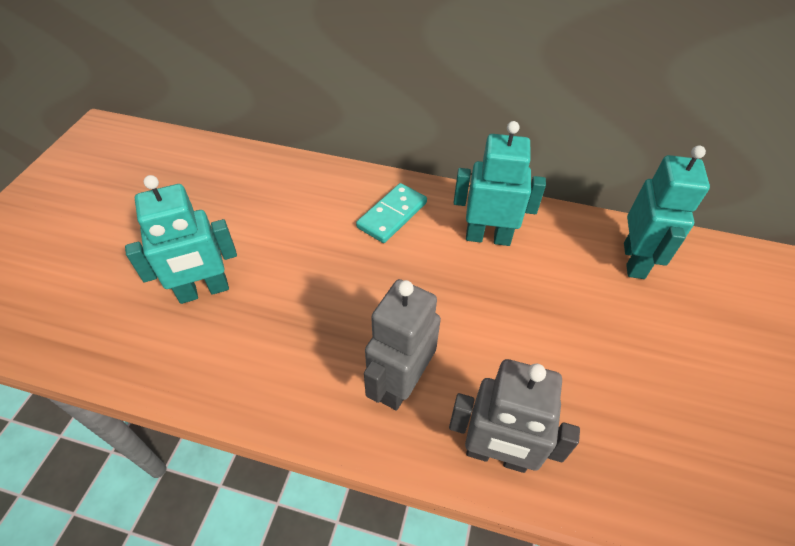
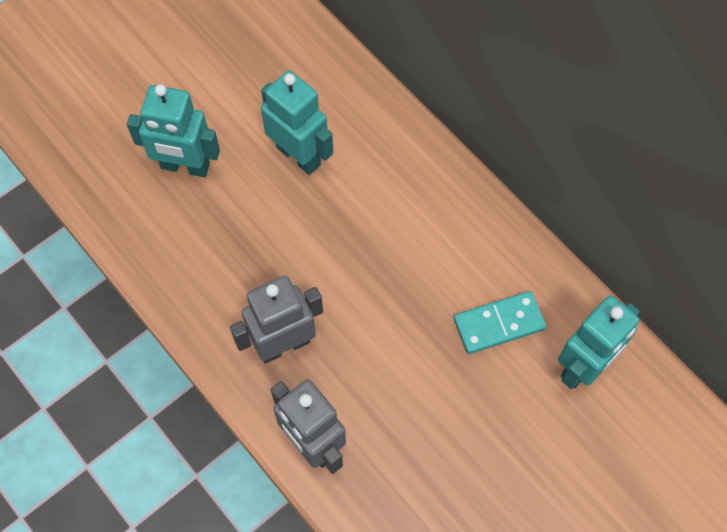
camera: 35 degrees right, 15 degrees up
turquoise domino [356,183,427,243] -> turquoise domino moved to [454,291,546,354]
turquoise robot [454,121,546,246] -> turquoise robot moved to [261,70,333,175]

